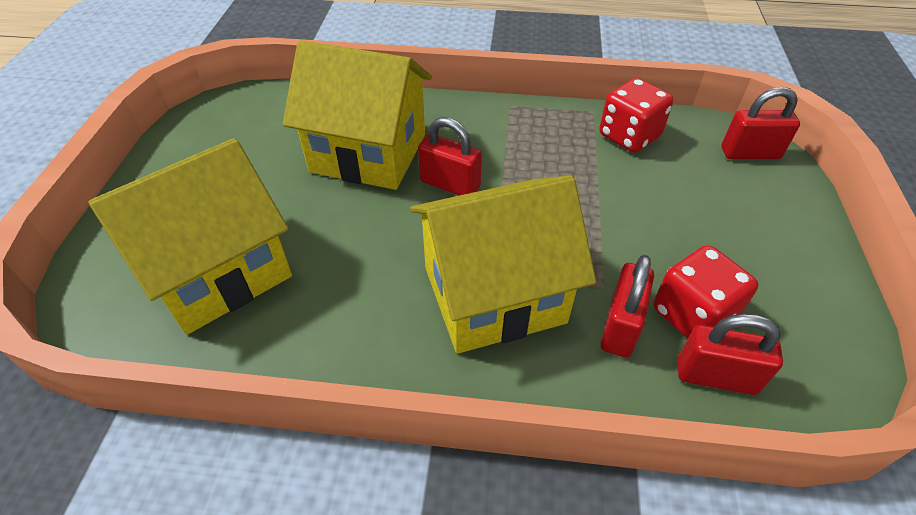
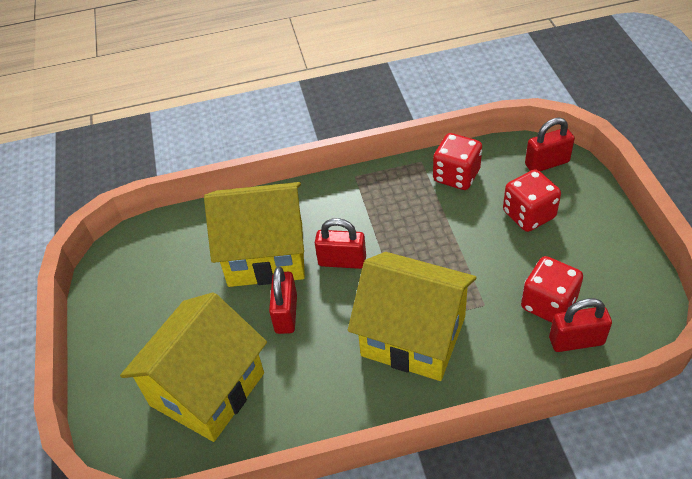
camera: 15 degrees left, 0 degrees up
yellow house [410,175,596,354] -> yellow house turned 60 degrees clockwise [348,252,476,381]
red padlock [601,255,654,358] -> red padlock moved to [269,267,297,334]
none -> red dice [503,169,561,232]

